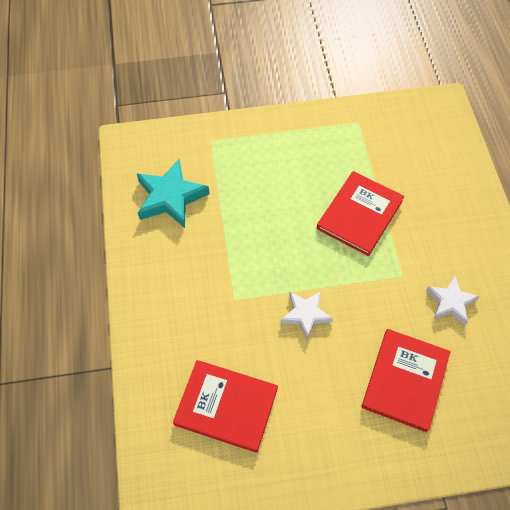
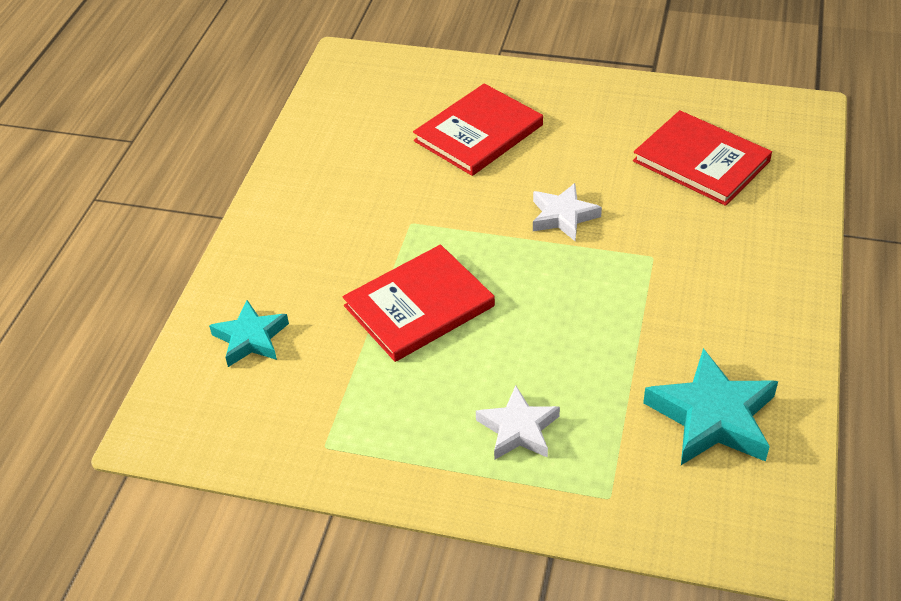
camera: 155 degrees left, 15 degrees down
white star [426,276,480,325] -> white star moved to [476,385,560,460]
none -> turquoise star [209,300,289,367]

